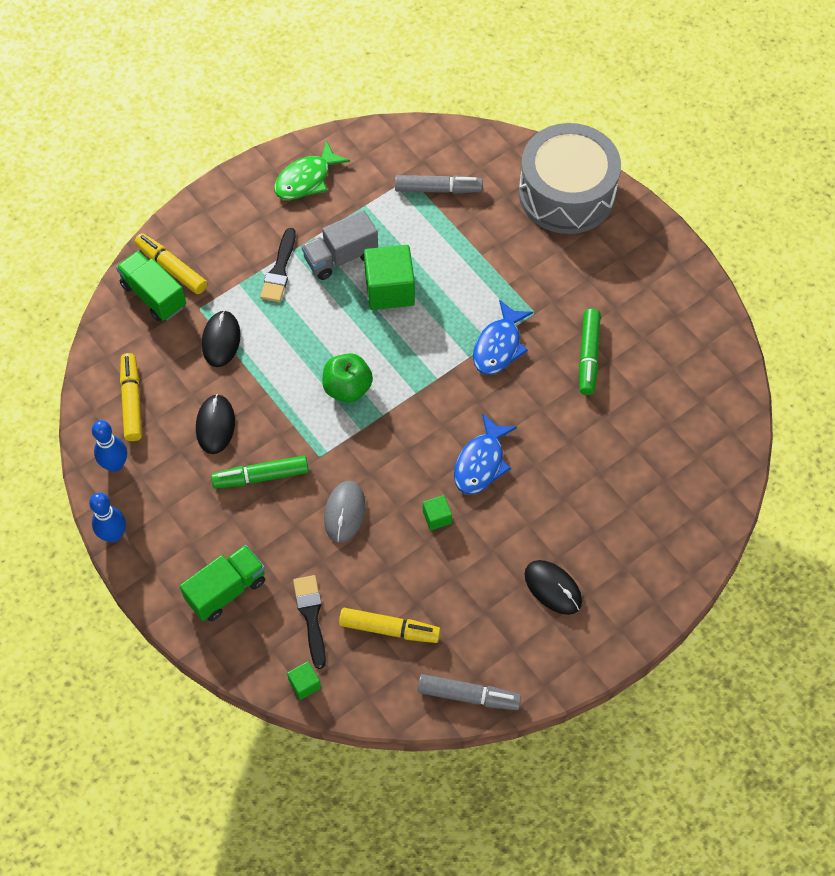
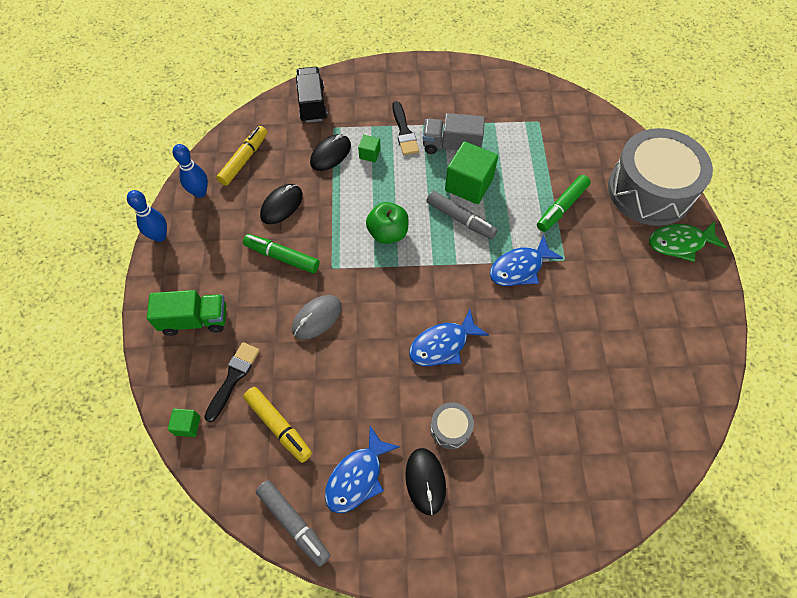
camera: 35 degrees right, 0 degrees up
green truck [116,251,186,322] -> black truck [296,67,328,123]
yellow marker [134,233,207,294] -> none
black brush [260,228,296,302] -> black brush turned 60 degrees counterclockwise [392,101,419,155]
green fish [274,140,350,200] -> green fish moved to [649,221,727,262]
grey marker [395,175,483,194] -> grey marker moved to [426,190,498,239]
green cube [423,495,452,530] -> green cube moved to [358,135,381,162]
green marker [579,309,601,395] -> green marker moved to [537,175,591,232]
none -> blue fish [325,426,400,513]
none -> grey drum [430,402,474,449]

